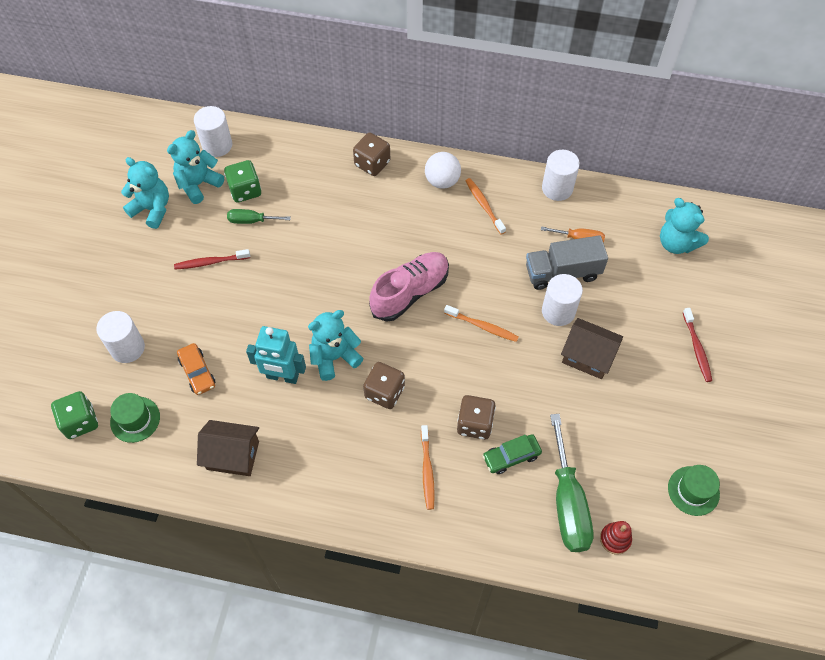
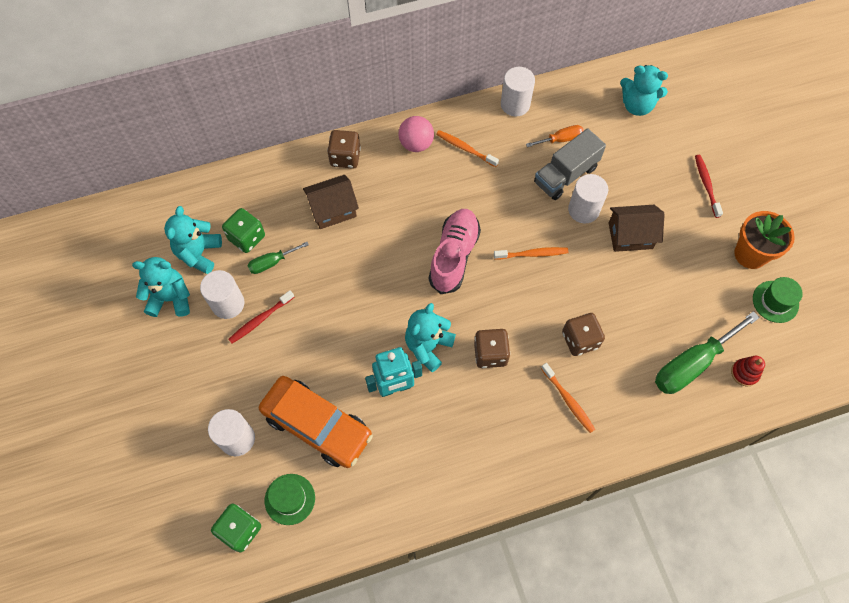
camera: 30 degrees left, 5 degrees up
orange car [177,343,216,395] -> orange car [259,376,373,468], size x2.04
white cylinder [194,106,232,157] -> white cylinder moved to [200,270,245,319]
brown house [197,420,259,476] -> brown house moved to [303,175,359,229]
white ball [425,152,461,189] -> pink ball [398,116,434,152]
green car [483,434,542,474] -> none
green screwdriver [550,414,593,552] -> green screwdriver turned 90 degrees clockwise [655,311,760,394]
red toothbrush [683,308,712,382] -> red toothbrush turned 150 degrees counterclockwise [695,155,723,218]
none -> orange flower pot [734,211,795,269]

